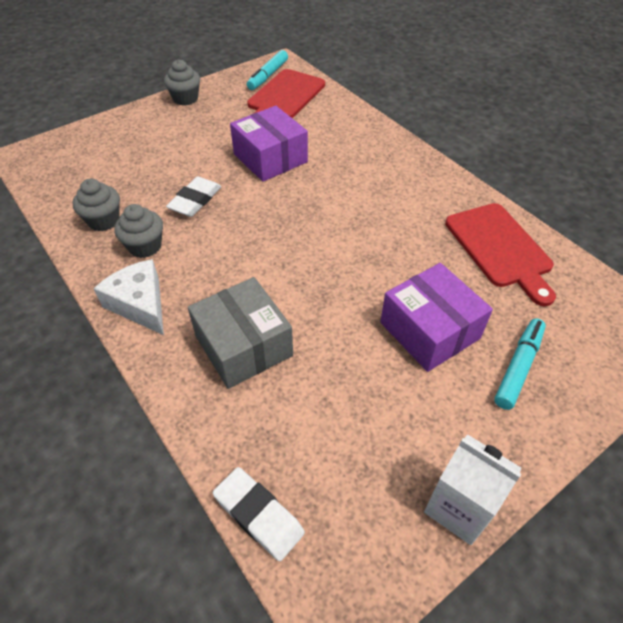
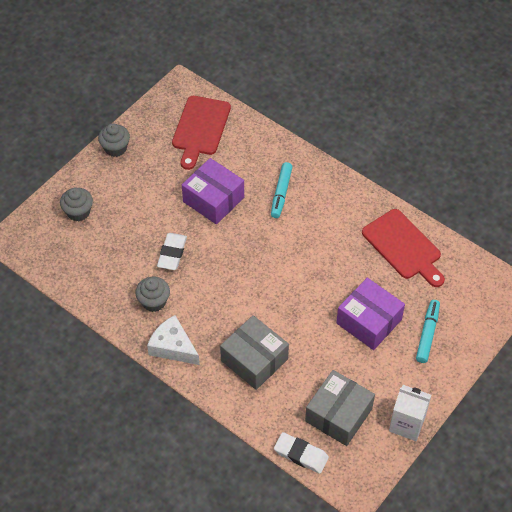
camera: 15 degrees left, 5 degrees up
grey cupcake [72,179,120,231] -> grey cupcake moved to [60,188,93,221]
turquoise marker [247,50,288,90] -> turquoise marker moved to [271,162,293,218]
none -> grey box [305,370,375,446]

